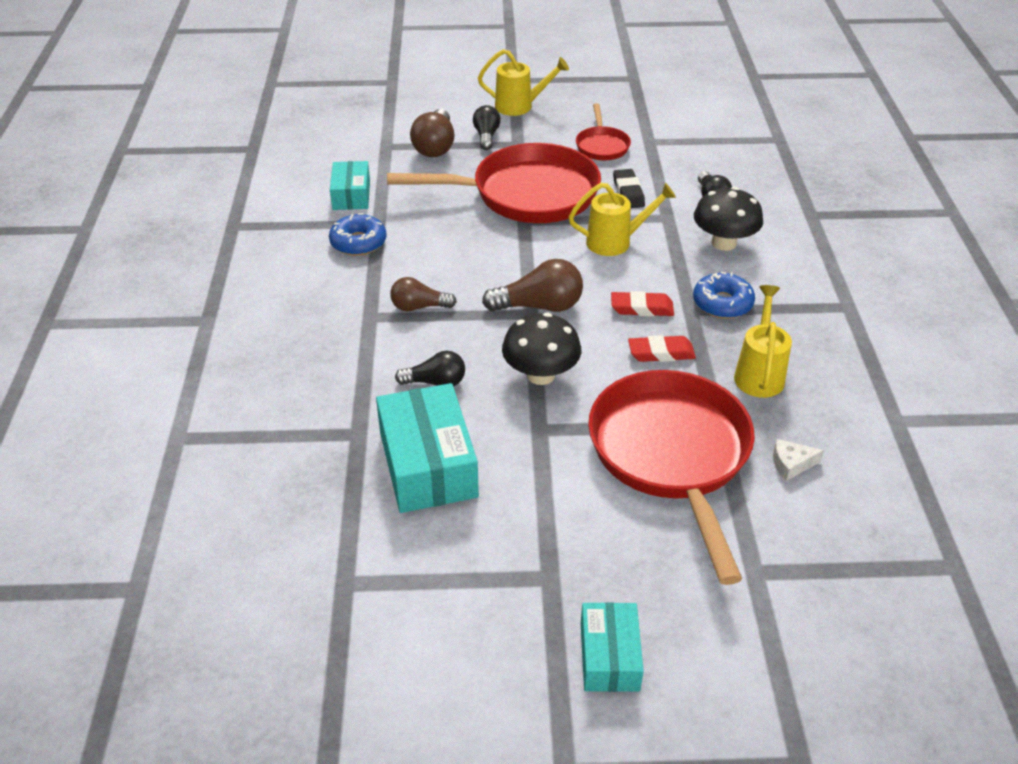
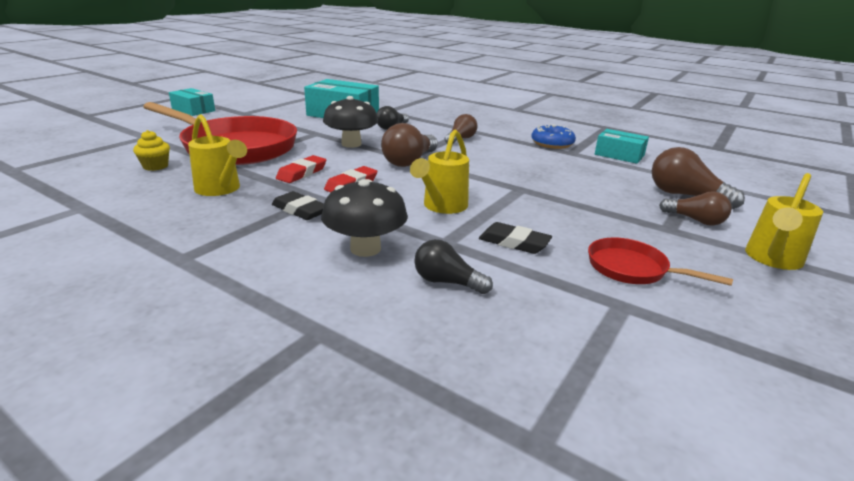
camera: 125 degrees right, 15 degrees down
red pan [387,143,601,223] -> none
black light bulb [473,105,501,150] -> brown light bulb [659,191,732,225]
blue donut [693,272,755,319] -> black eraser [272,191,324,220]
white cheese [773,439,824,481] -> yellow cupcake [133,130,170,171]

